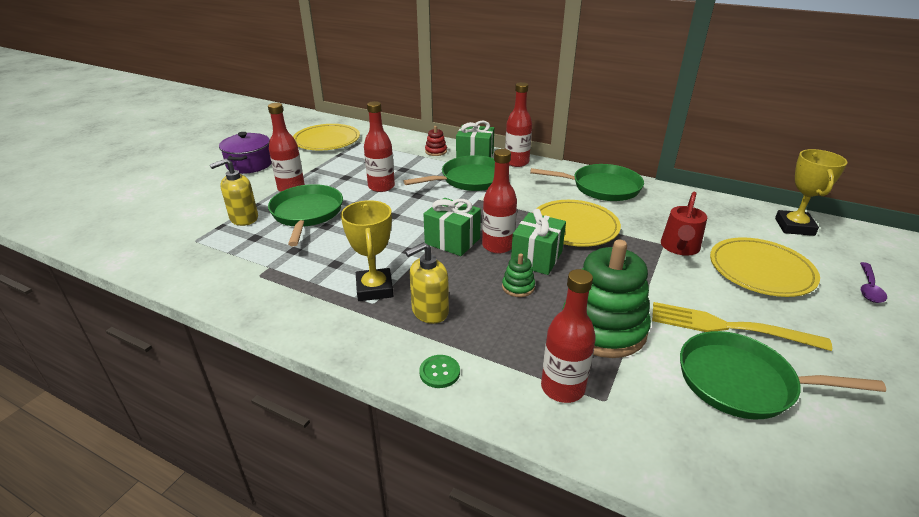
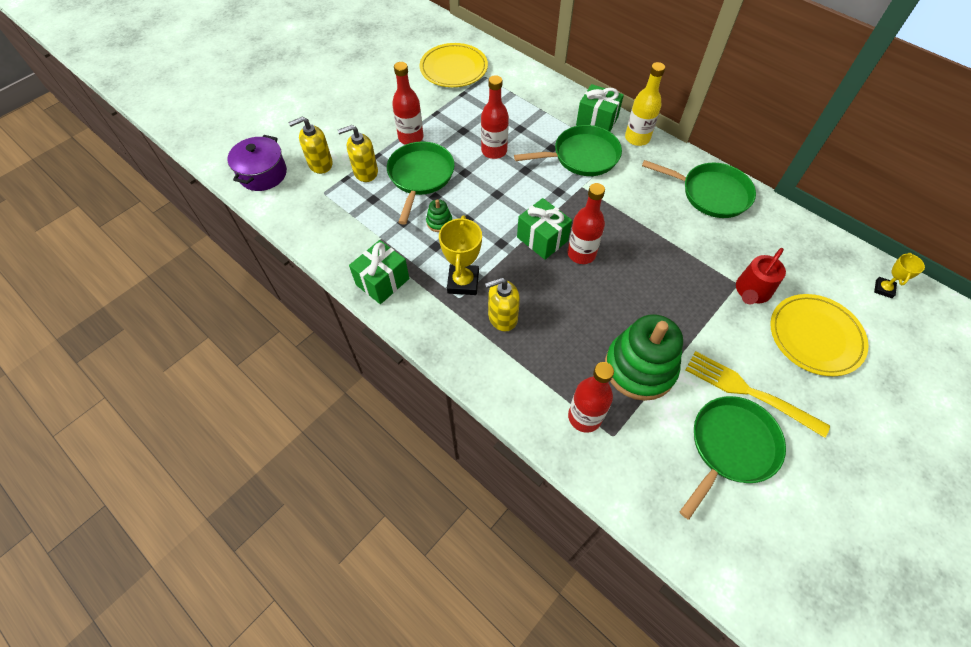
camera: 15 degrees right, 25 degrees up
purple pot [219,132,271,174] -> purple pot moved to [228,135,287,191]
green button [419,355,460,388] -> none
red stacking toy [425,126,447,156] -> none
green stacking toy [502,253,535,297] -> green stacking toy moved to [426,199,452,232]
red bottle [505,82,532,167] -> yellow bottle [625,62,665,146]
green gift [511,209,566,275] -> green gift moved to [349,240,409,304]
yellow plate [536,200,621,247] -> none
green pan [680,331,886,420] -> green pan turned 105 degrees clockwise [680,396,786,520]
yellow trophy [775,149,847,236] -> yellow trophy [874,253,925,298], size x0.58
purple spoon [860,262,887,303] -> none
none -> yellow soap dispenser [288,117,333,174]

